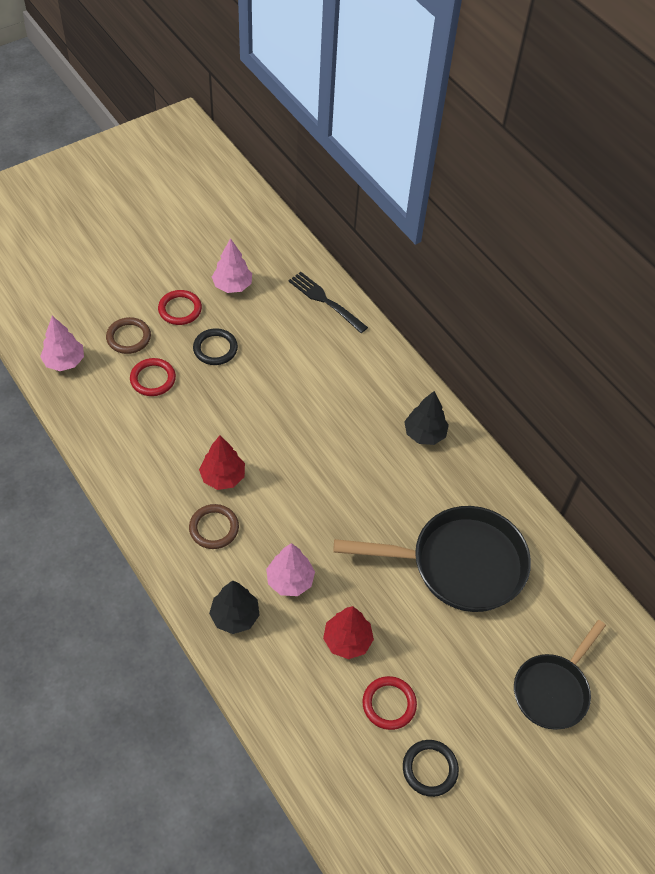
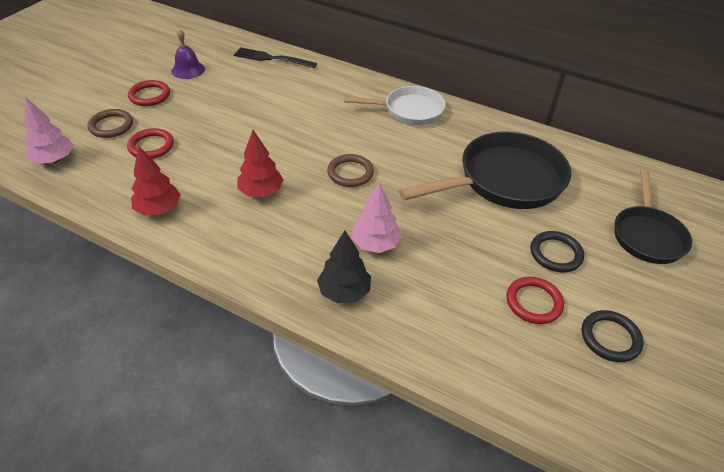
camera: 25 degrees left, 10 degrees down
brown ring [189,504,239,549] -> brown ring moved to [327,154,374,187]
black ring [193,328,238,365] -> black ring moved to [530,231,584,272]
pink tree [212,238,252,293] -> purple bell [171,29,205,79]
red tree [323,606,374,659] -> red tree moved to [131,146,181,216]
black tree [404,391,449,445] -> white pan [344,86,446,125]

